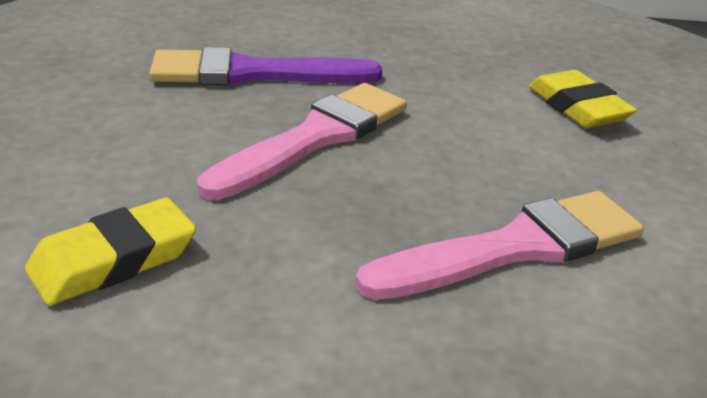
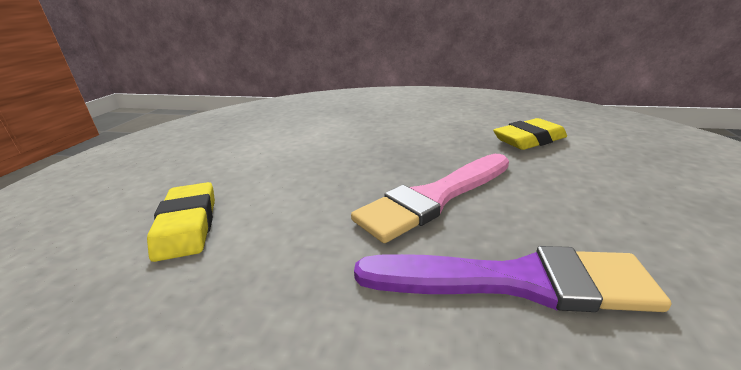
camera: 165 degrees left, 5 degrees down
pink brush [355,191,644,300] -> none

